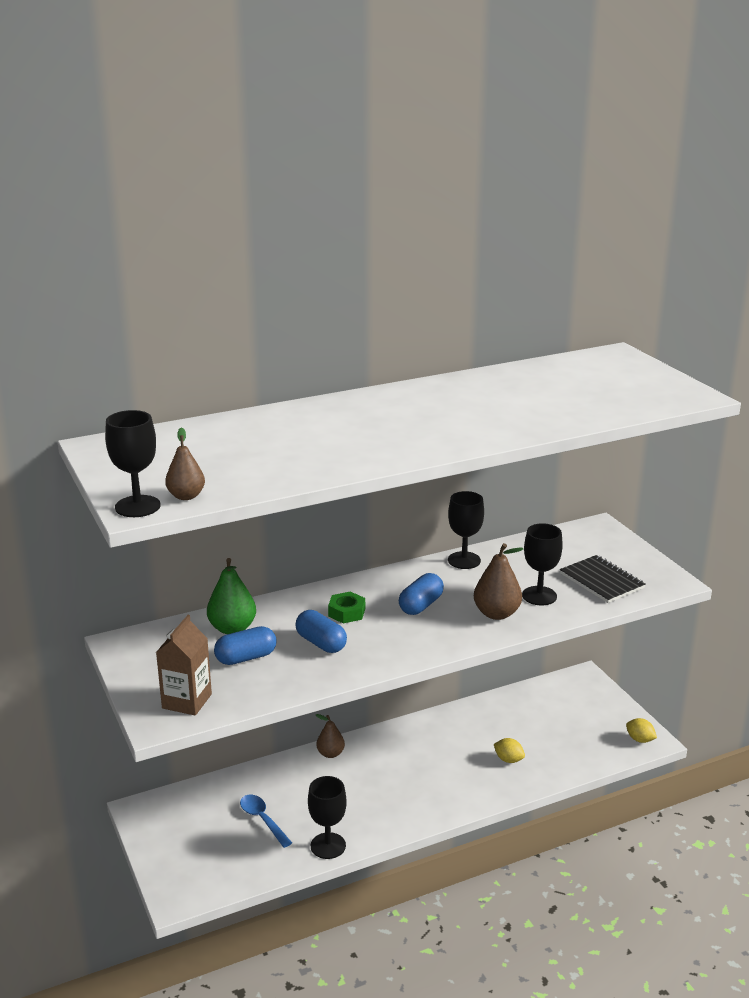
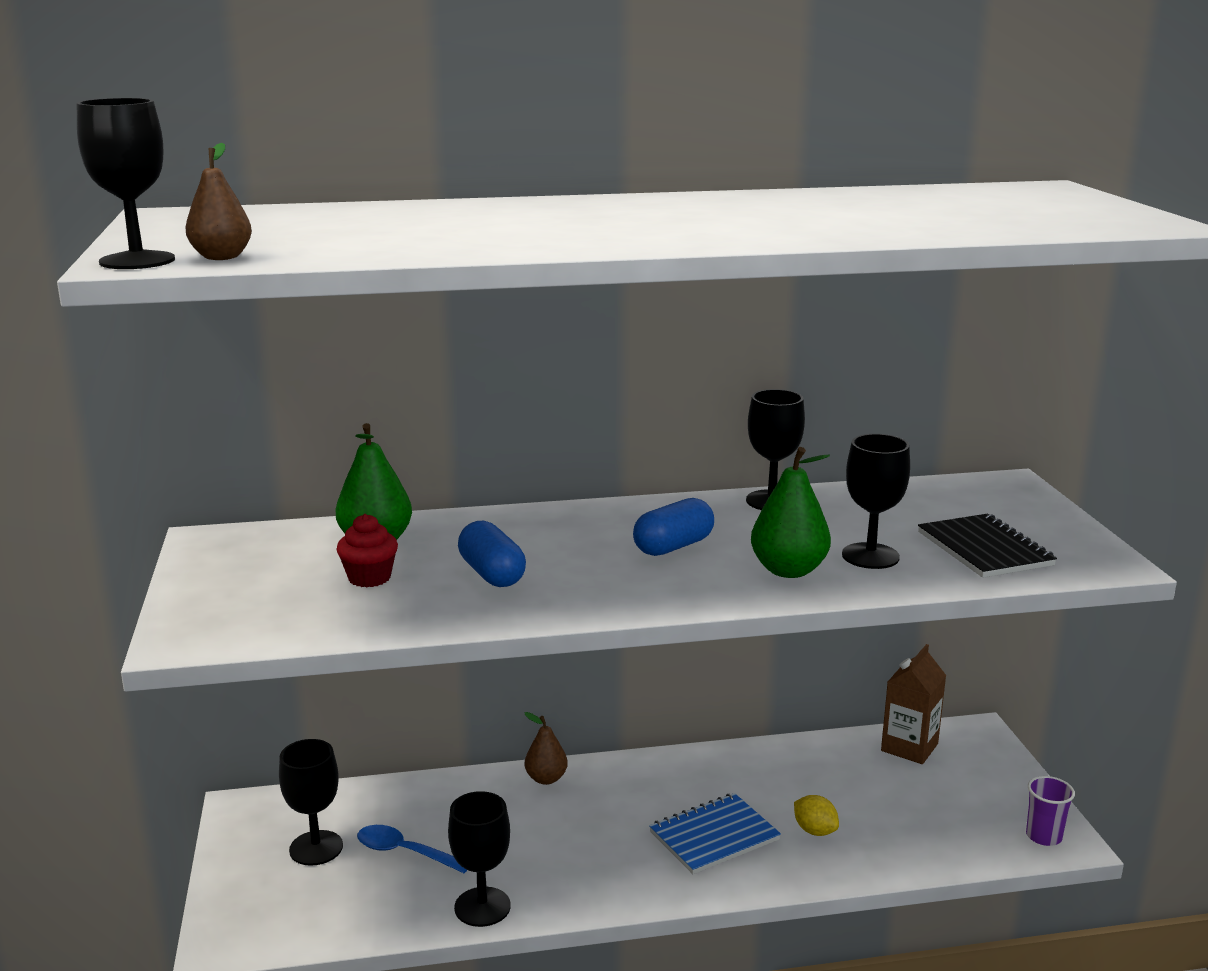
camera: 15 degrees right, 5 degrees down
brown carton [156,615,212,716] -> brown carton moved to [881,644,946,764]
blue capsule [214,626,277,665] -> red cupcake [336,514,398,588]
blue spoon [240,795,292,848] -> blue spoon turned 45 degrees counterclockwise [357,825,467,873]
green nut [328,592,365,624] -> none
brown pear [474,543,524,620] -> green pear [751,447,831,578]
yellow lemon [626,718,657,743] -> purple cup [1026,776,1075,846]
none -> black goblet [279,739,343,866]
none -> blue notebook [649,793,781,874]

